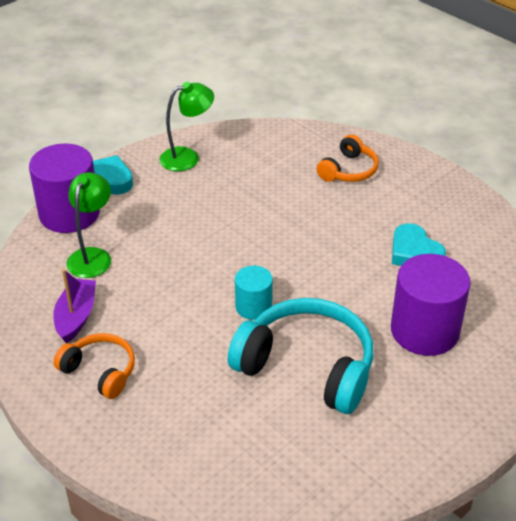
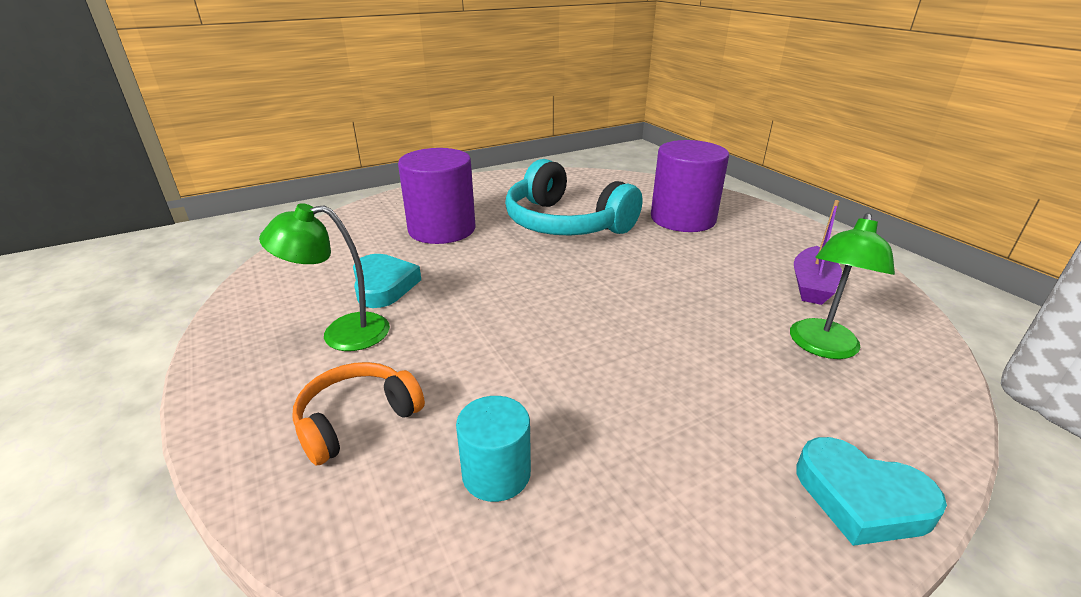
camera: 165 degrees left, 10 degrees down
purple cylinder [29,143,100,233] -> purple cylinder moved to [651,140,729,232]
orange headphones [54,333,135,399] -> none
green lamp [159,82,214,171] -> green lamp moved to [259,203,390,351]
turquoise cylinder [235,266,273,320] -> turquoise cylinder moved to [456,396,531,502]

